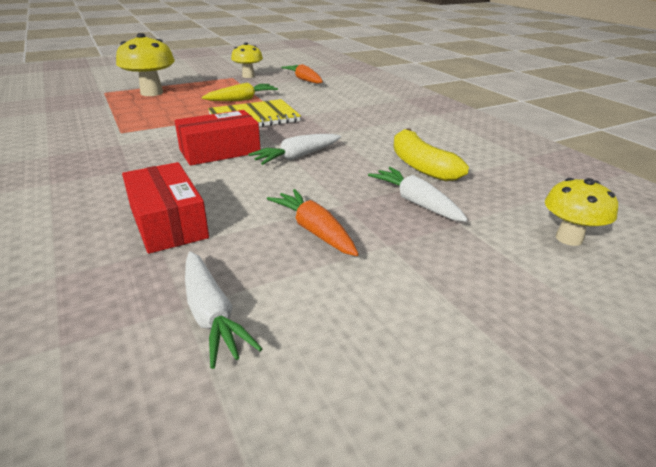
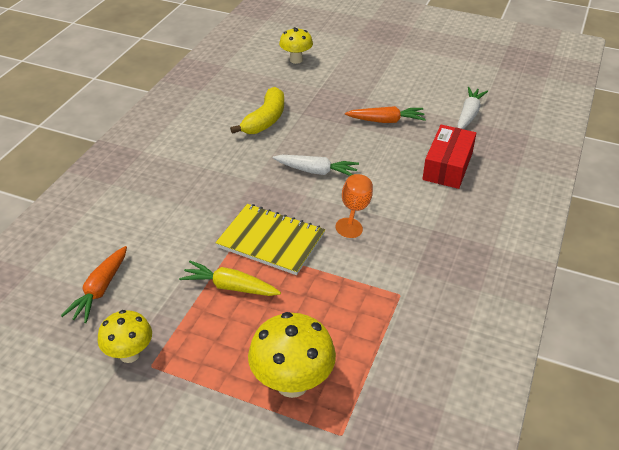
camera: 130 degrees left, 10 degrees up
red box [175,110,260,166] -> orange goblet [335,174,373,238]
orange carrot [267,189,359,256] -> orange carrot turned 105 degrees counterclockwise [345,106,426,123]
white carrot [368,167,468,222] -> none

